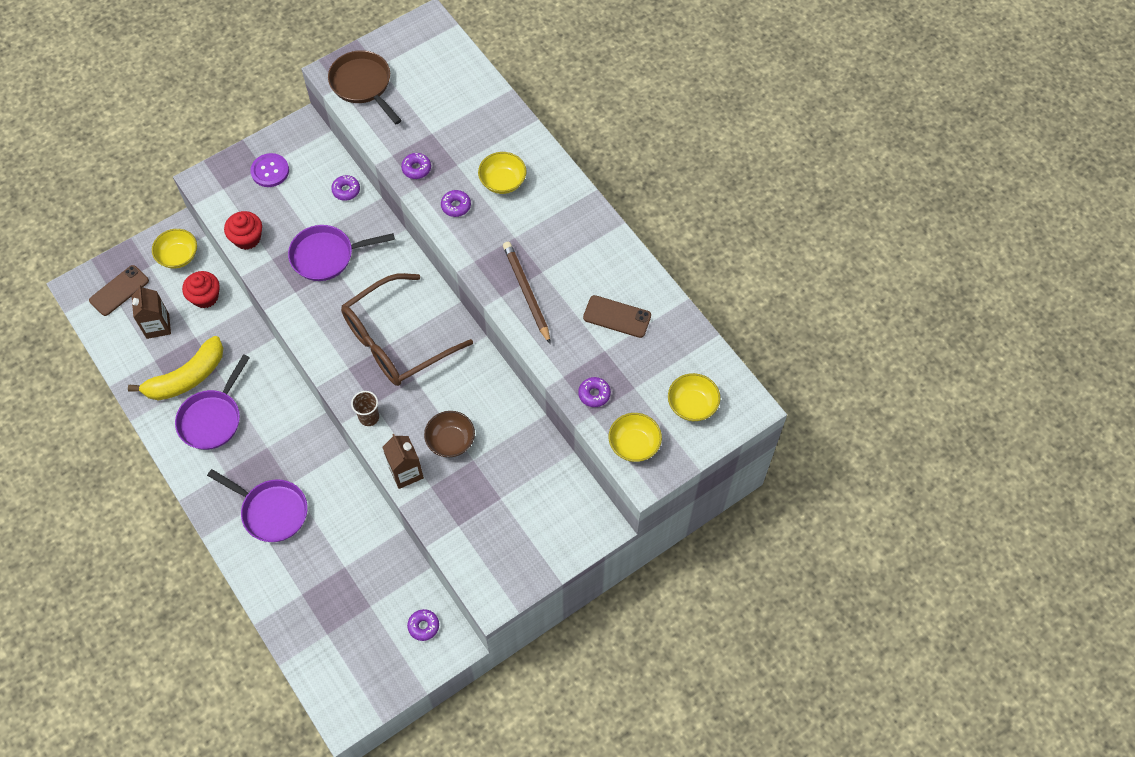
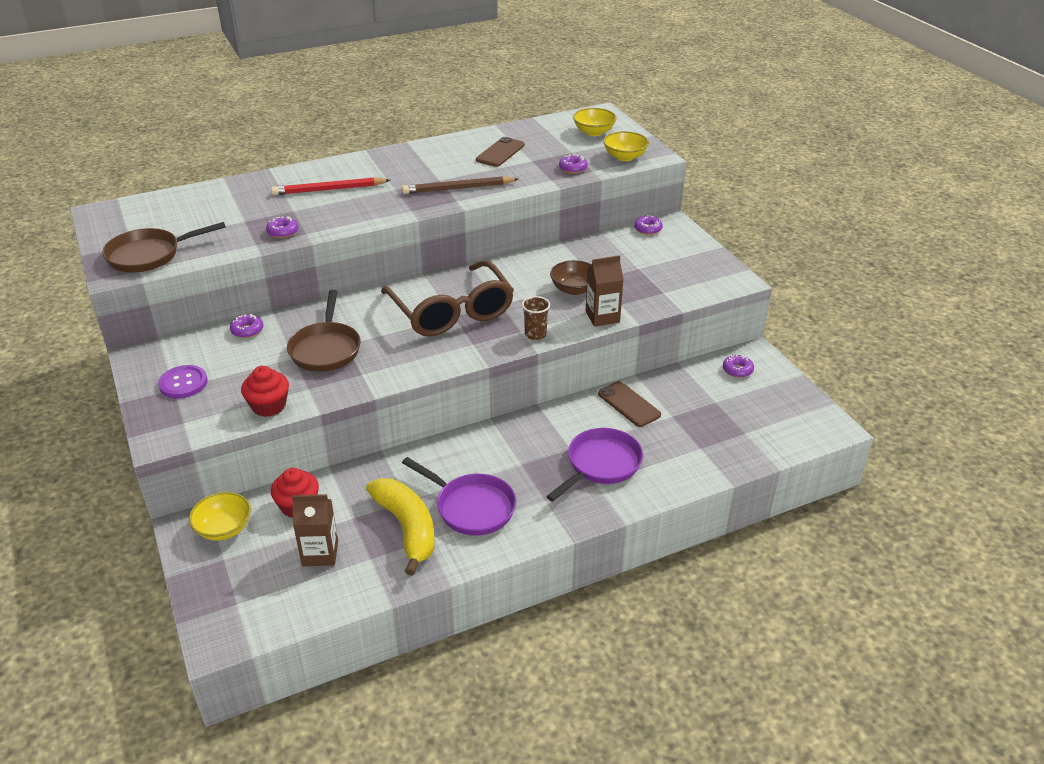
camera: 80 degrees left, 25 degrees down
brown phone [89,265,149,316] -> brown phone moved to [598,381,661,427]
purple pan [288,225,395,281] -> brown pan [287,290,361,372]
purple donut [441,190,471,217] -> purple donut moved to [634,215,663,235]
yellow bowl [478,152,526,194] -> red pencil [271,177,390,195]

